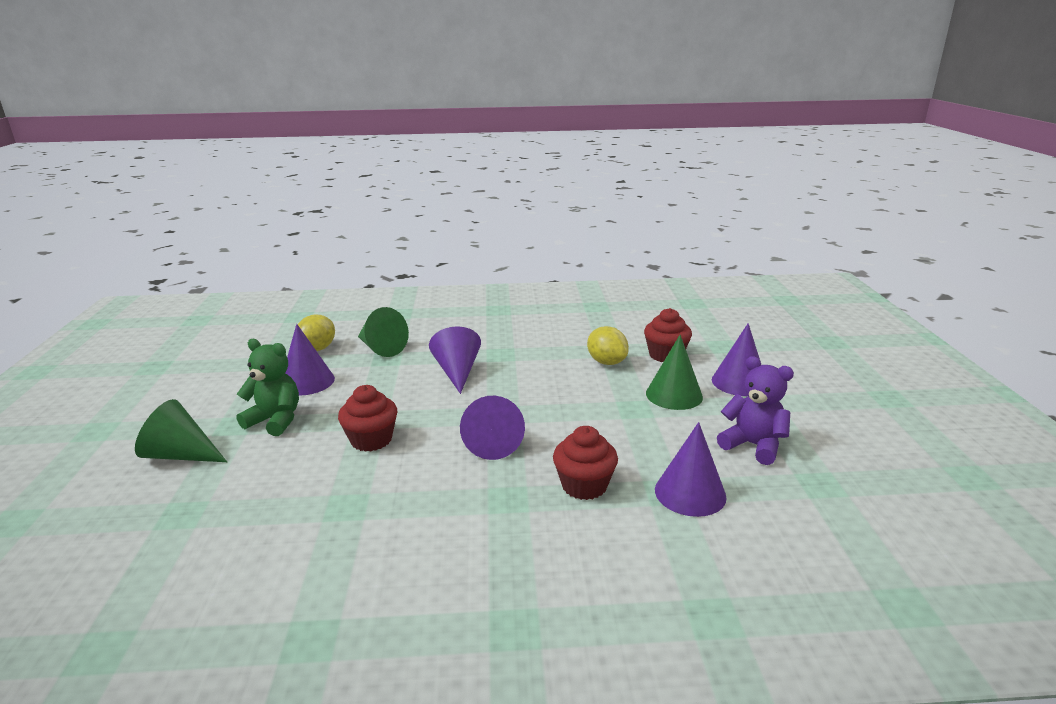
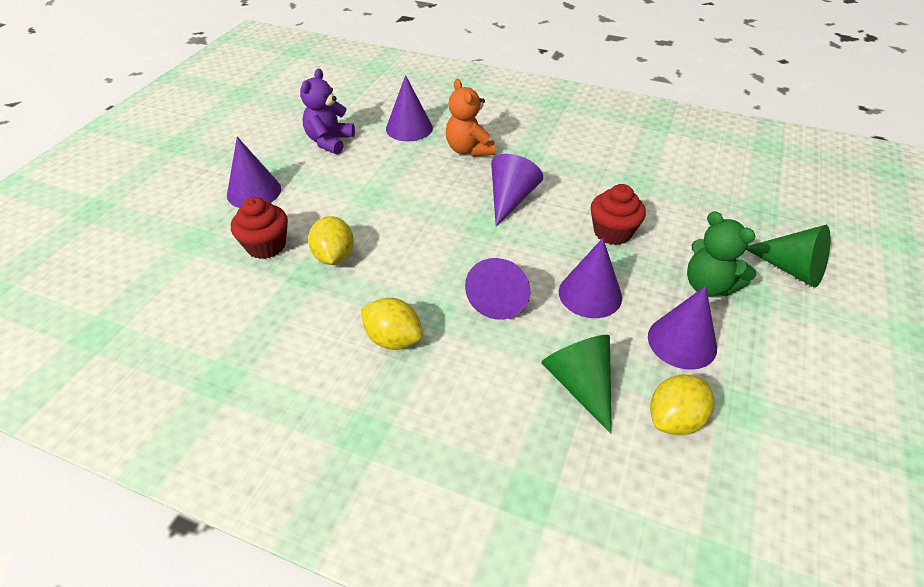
camera: 155 degrees left, 20 degrees up
red cupcake [553,426,618,500] -> orange teddy bear [446,79,495,157]
green cone [646,335,703,410] -> none
purple teddy bear [717,356,794,465] -> purple teddy bear turned 45 degrees clockwise [300,69,355,154]
none -> yellow lemon [361,298,423,350]
none -> purple cone [559,238,622,318]

